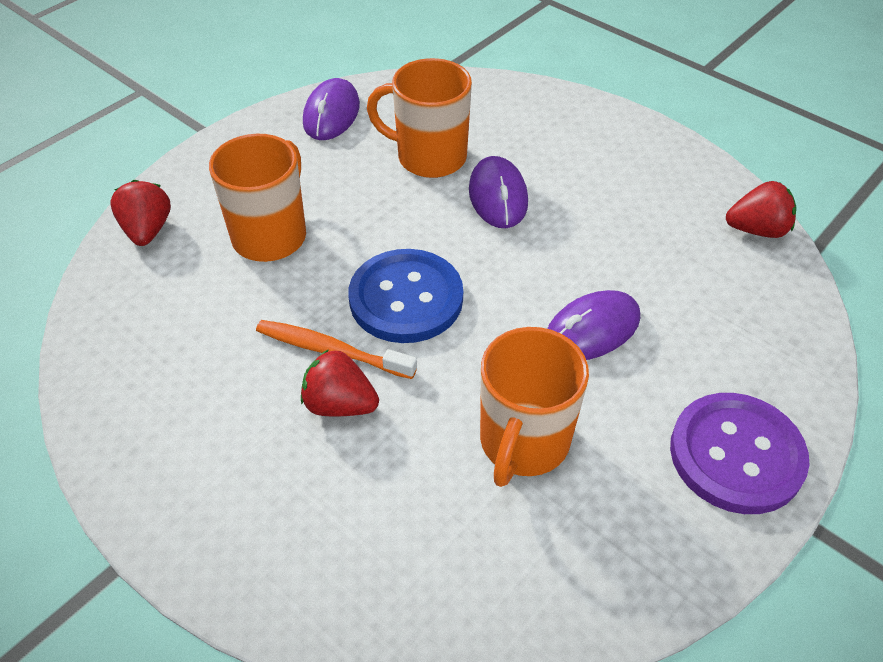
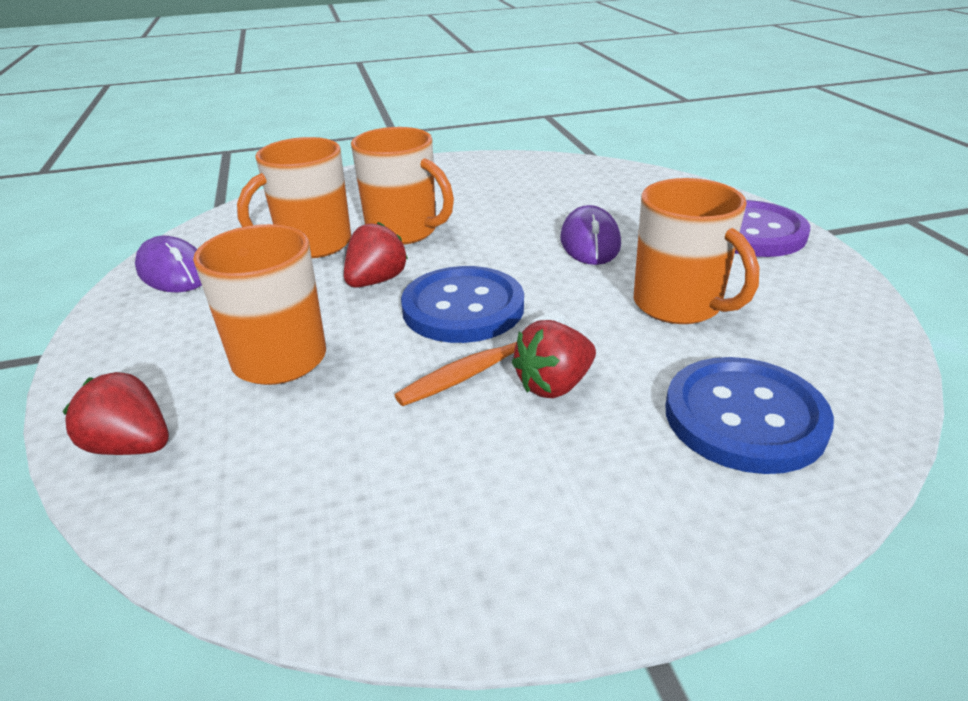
camera: 55 degrees left, 15 degrees down
purple mouse [469,156,528,228] -> orange mug [351,127,454,245]
red strawberry [726,181,796,238] -> red strawberry moved to [344,222,408,288]
none -> blue button [665,357,834,474]

